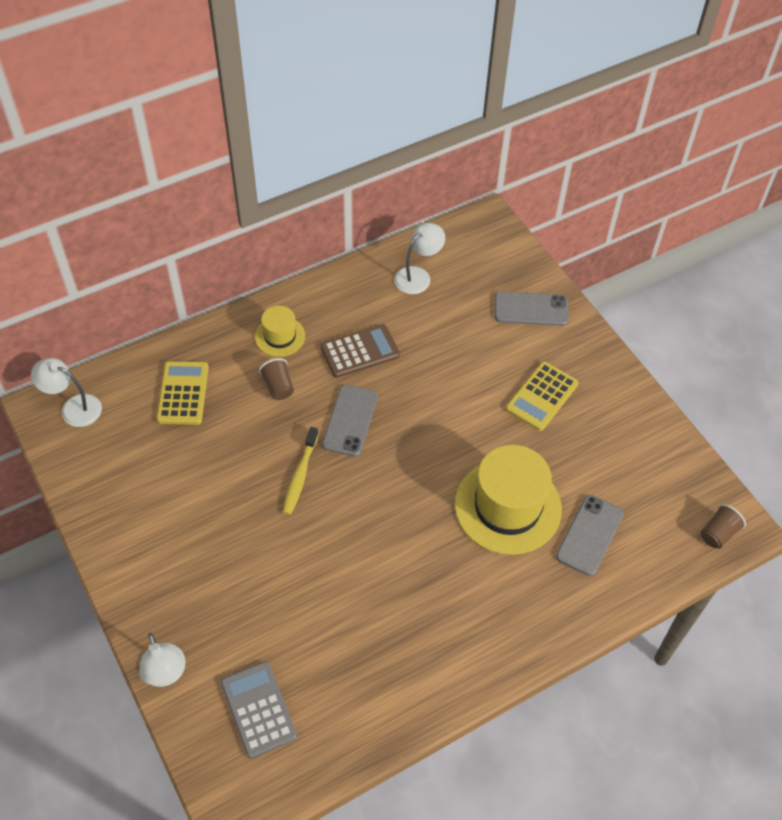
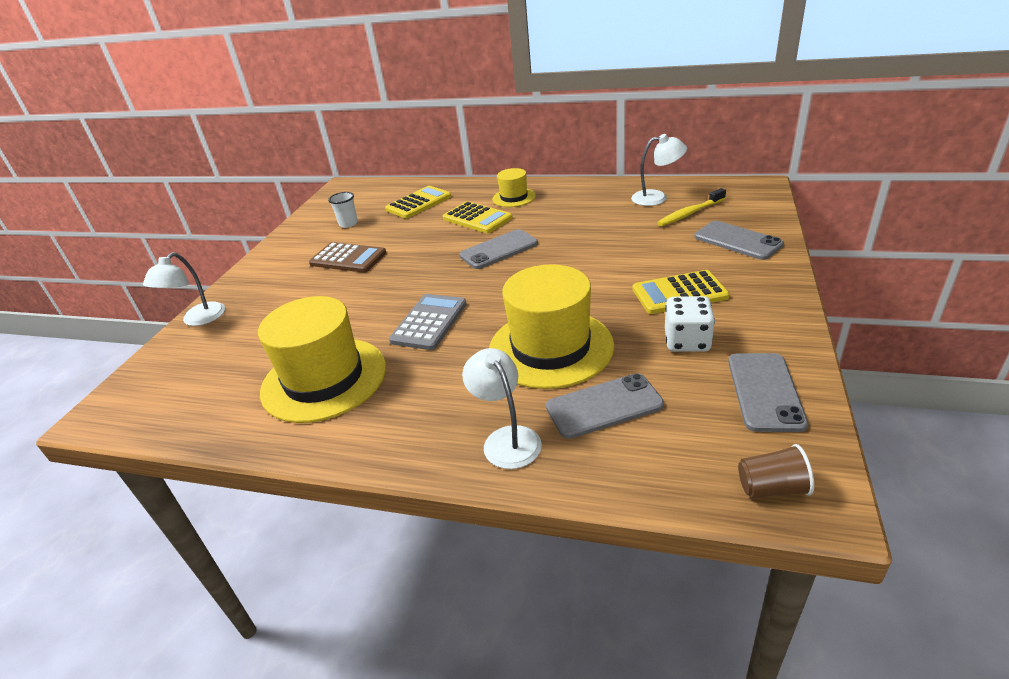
camera: 50 degrees right, 20 degrees down
white lamp [31,358,102,427] -> white lamp moved to [462,348,542,469]
grey calculator [221,661,297,759] -> grey calculator moved to [389,294,467,350]
brown cup [259,358,294,400] -> yellow calculator [443,201,513,233]
yellow toothbrush [282,427,318,515] -> yellow toothbrush moved to [657,188,726,226]
brown calculator [320,324,400,378] -> brown calculator moved to [309,242,386,273]
none -> yellow hat [258,296,386,423]
none -> white cup [328,192,358,228]
none -> white dice [665,296,715,352]
none -> grey phone [728,353,808,432]

